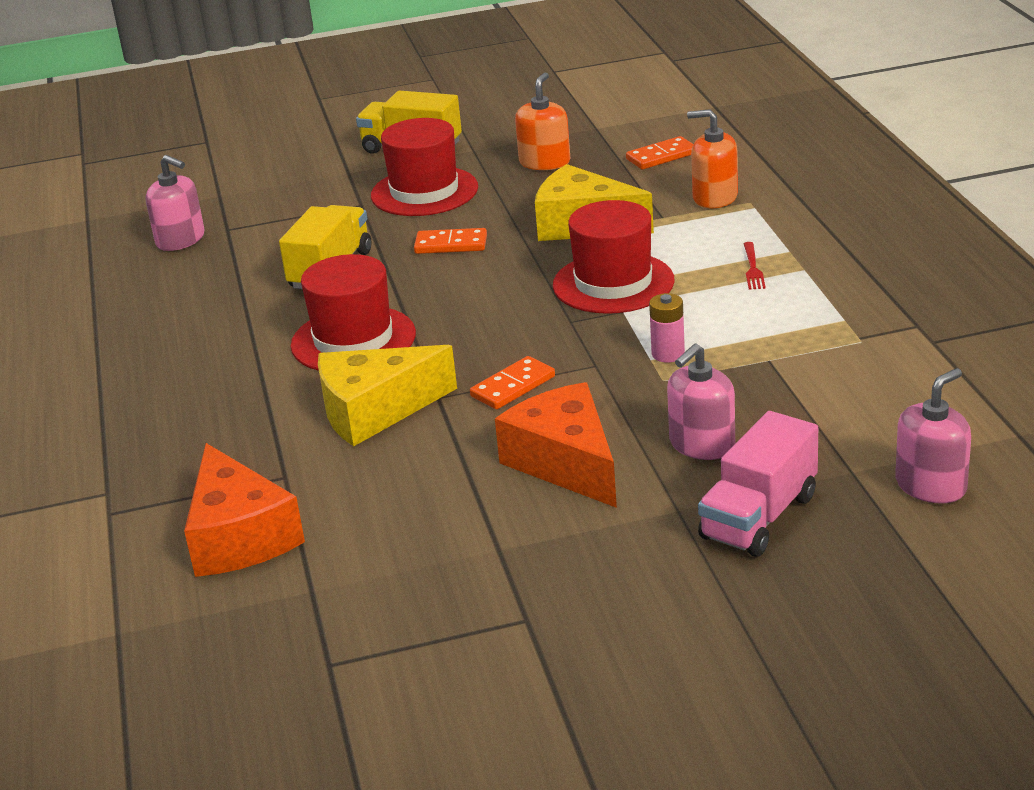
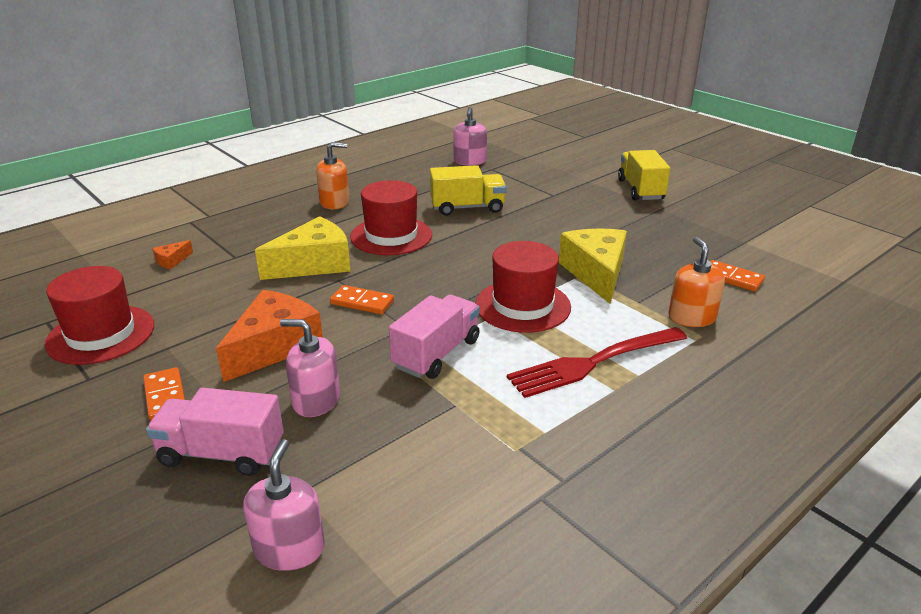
camera: 60 degrees right, 0 degrees up
orange cheese [184,443,305,577] -> orange cheese [152,240,193,269], size x0.43
yellow cheese [318,345,457,446] -> yellow cheese turned 105 degrees clockwise [255,216,351,280]
red hat [371,118,478,216] -> red hat moved to [45,266,154,365]
orange domino [414,228,487,254] -> orange domino moved to [143,367,185,421]
orange soap dispenser [515,72,570,170] -> orange soap dispenser moved to [316,142,349,209]
pink battery [649,293,685,362] -> pink truck [389,295,480,379]
red fork [743,242,766,290] -> red fork [507,327,687,398], size x2.44
pink soap dispenser [895,368,971,504] -> pink soap dispenser turned 105 degrees counterclockwise [243,439,325,571]

